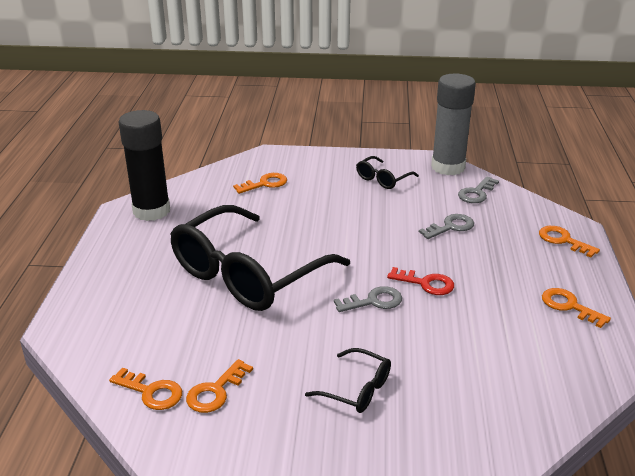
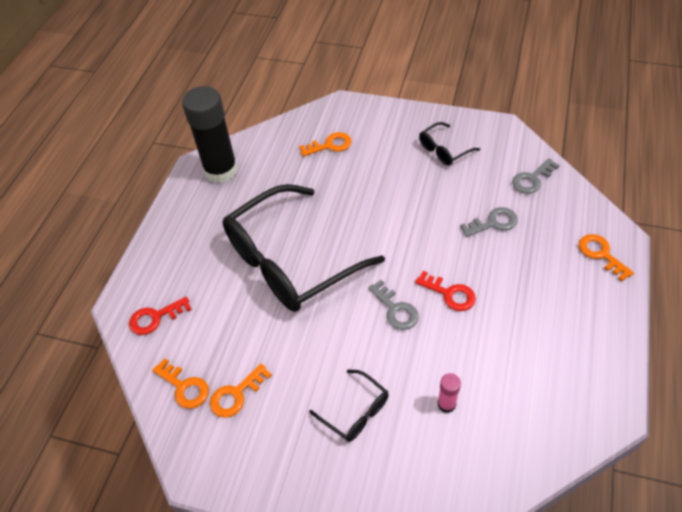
camera: 15 degrees right, 20 degrees up
grey key [334,286,402,312] -> grey key turned 60 degrees clockwise [368,280,419,330]
grey glue stick [431,73,476,175] -> none
orange key [542,288,611,328] -> none
none -> red key [129,297,192,335]
none -> pink glue stick [438,373,461,413]

